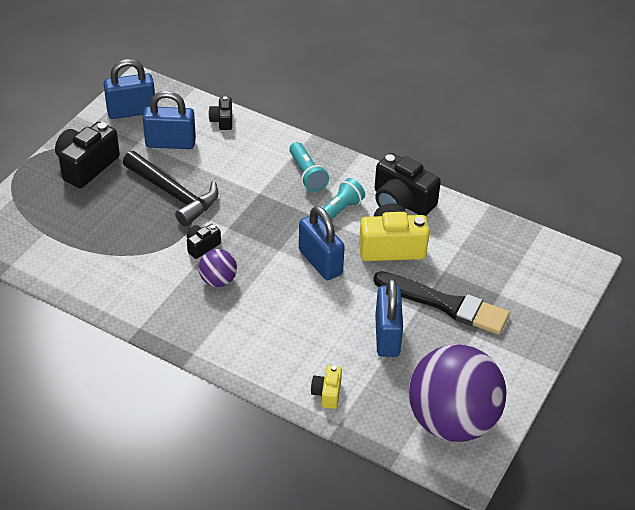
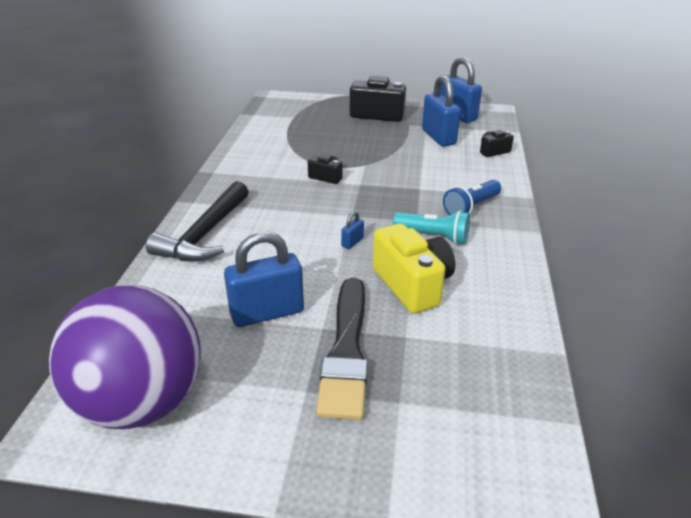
camera: 70 degrees right, 10 degrees down
black hammer [123,151,218,226] -> black hammer moved to [146,181,249,262]
purple ball [199,249,237,287] -> none
turquoise flashlight [289,142,329,192] -> blue flashlight [443,180,501,215]
blue padlock [299,206,345,281] -> blue padlock [341,211,364,249], size x0.43
yellow camera [311,365,342,409] -> none
black camera [375,153,441,216] -> none

